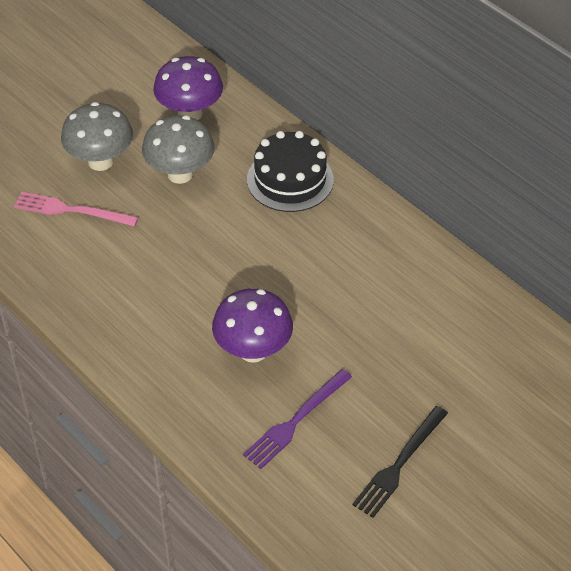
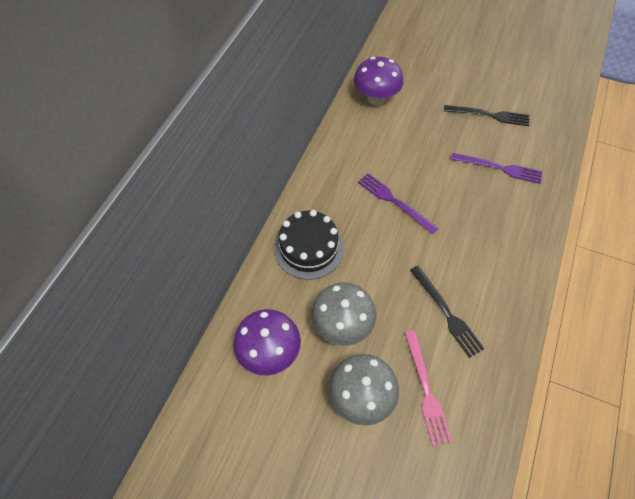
camera: 115 degrees left, 10 degrees up
purple mushroom [212,288,293,363] -> purple mushroom moved to [354,57,404,106]
none -> purple fork [358,173,438,234]
none -> black fork [410,266,484,358]

